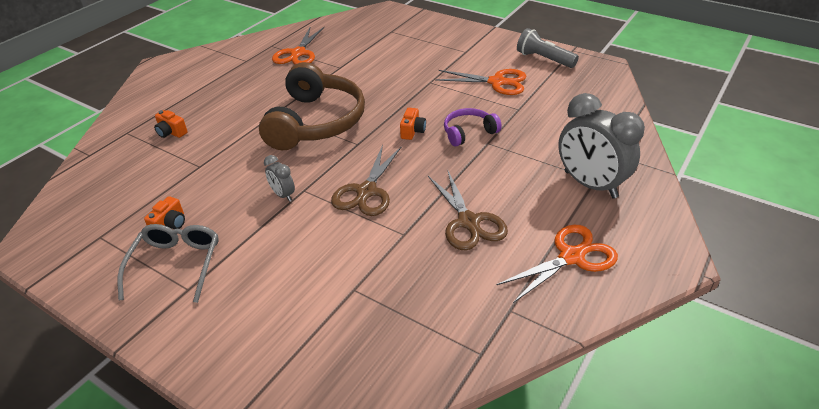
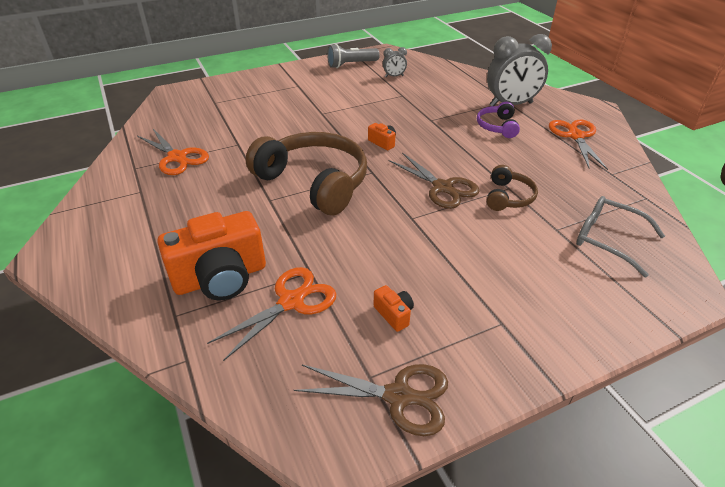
camera: 60 degrees left, 0 degrees up
grey glasses [118,224,219,303] -> grey glasses moved to [576,196,665,277]
orange camera [154,110,188,138] -> orange camera [157,211,266,300], size x2.38
grey clock [264,155,295,202] -> grey clock moved to [383,47,407,77]
brown scissors [428,169,508,250] -> brown scissors moved to [294,364,448,436]
orange scissors [435,69,526,95] -> orange scissors moved to [207,267,336,361]
purple headphones [444,108,502,146] -> purple headphones moved to [477,102,520,138]
none -> brown headphones [487,165,538,211]

